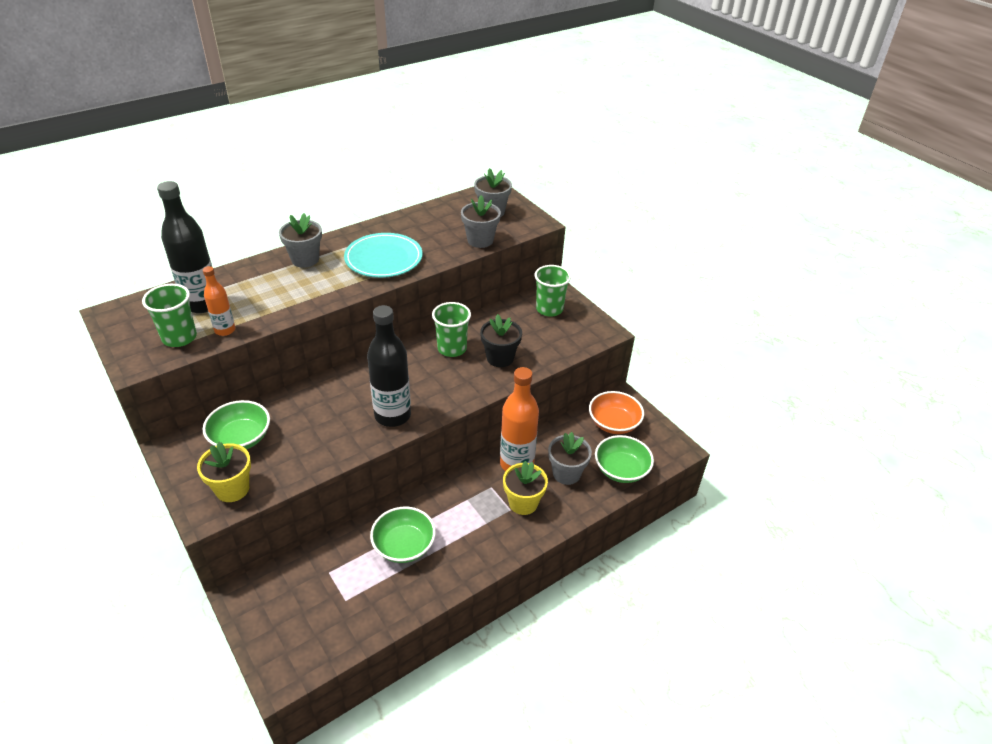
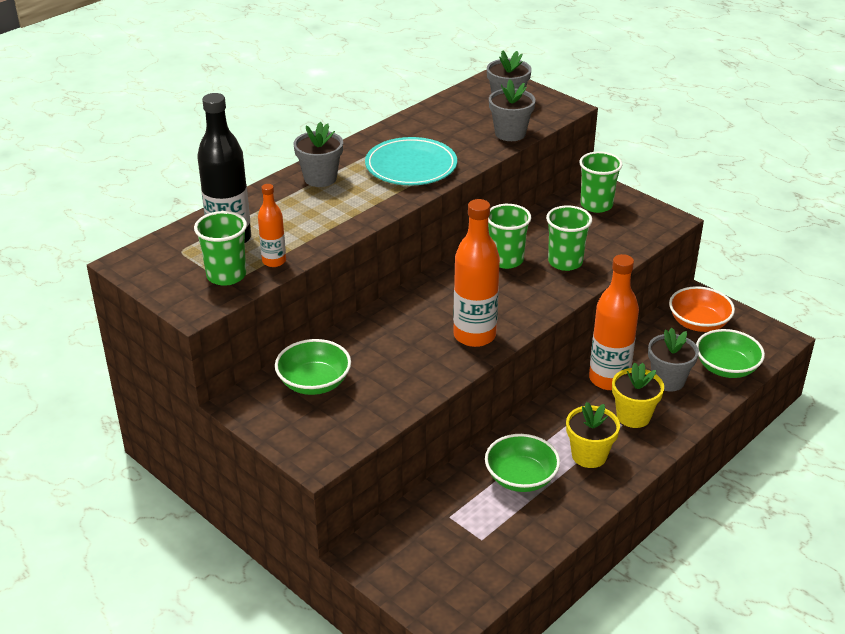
camera: 10 degrees left, 5 degrees down
yellow flower pot [197,442,251,502] -> yellow flower pot moved to [566,402,620,468]
black bottle [367,305,411,427] -> orange bottle [453,199,500,347]
black flower pot [480,314,522,367] -> green cup [546,205,592,271]

